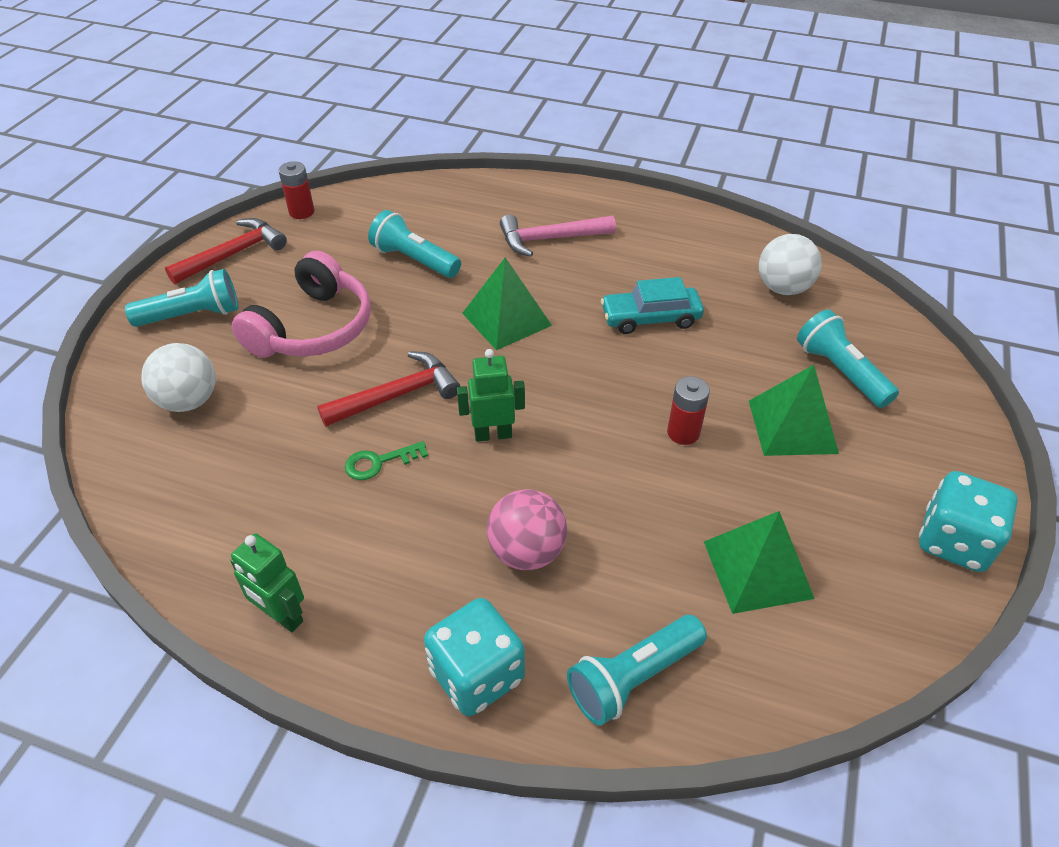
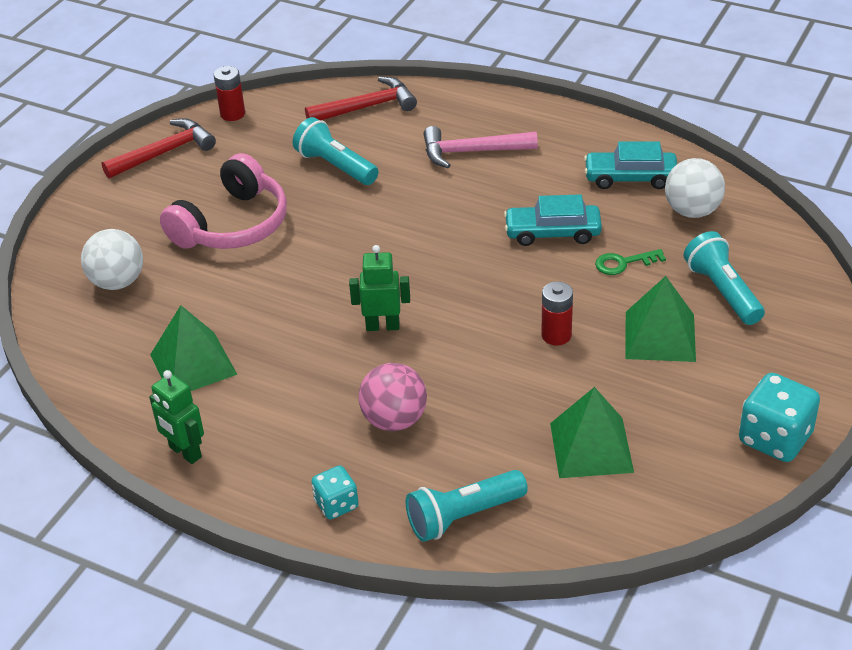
camera: 10 degrees right, 5 degrees down
turquoise flashlight [125,269,238,327] -> none
red hammer [317,351,461,427] -> red hammer moved to [305,76,417,120]
green key [345,441,428,480] -> green key moved to [595,249,666,275]
turquoise dice [424,598,525,716] -> turquoise dice [311,465,359,519], size x0.59
green pyramid [462,257,552,350] -> green pyramid moved to [150,305,238,391]
none -> turquoise car [584,141,677,189]

